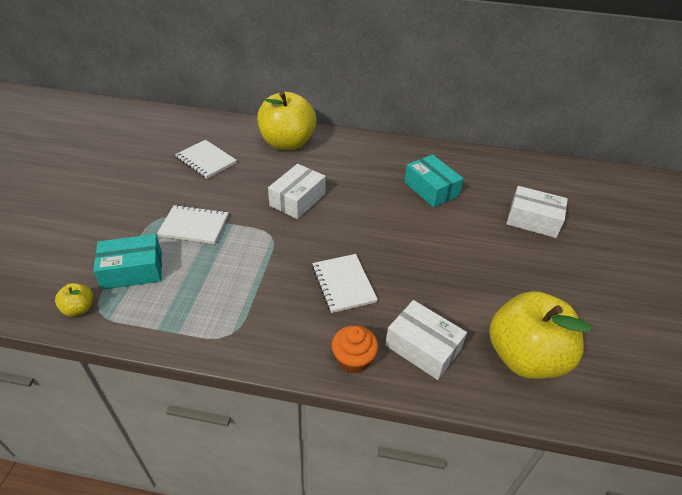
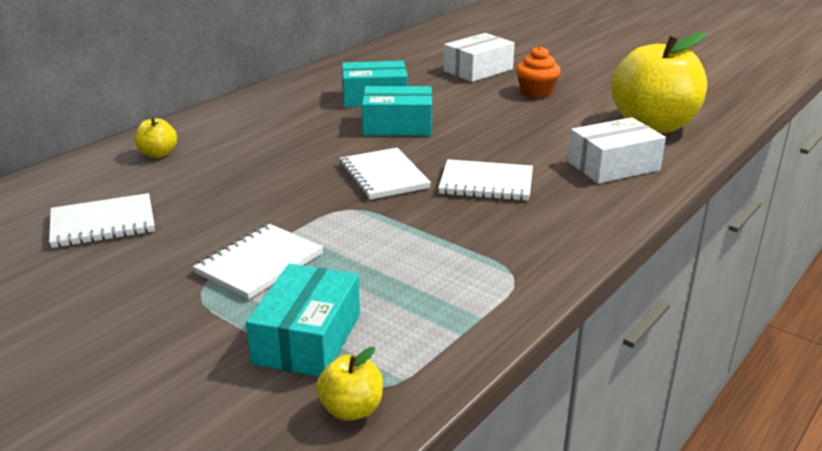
camera: 60 degrees left, 15 degrees down
yellow apple [257,92,316,151] -> yellow apple [135,117,177,158], size x0.41
white box [268,164,326,219] -> none
orange cupcake [332,325,378,373] -> orange cupcake moved to [516,46,561,98]
none -> white notebook [340,148,431,200]
none -> turquoise box [362,86,432,136]

